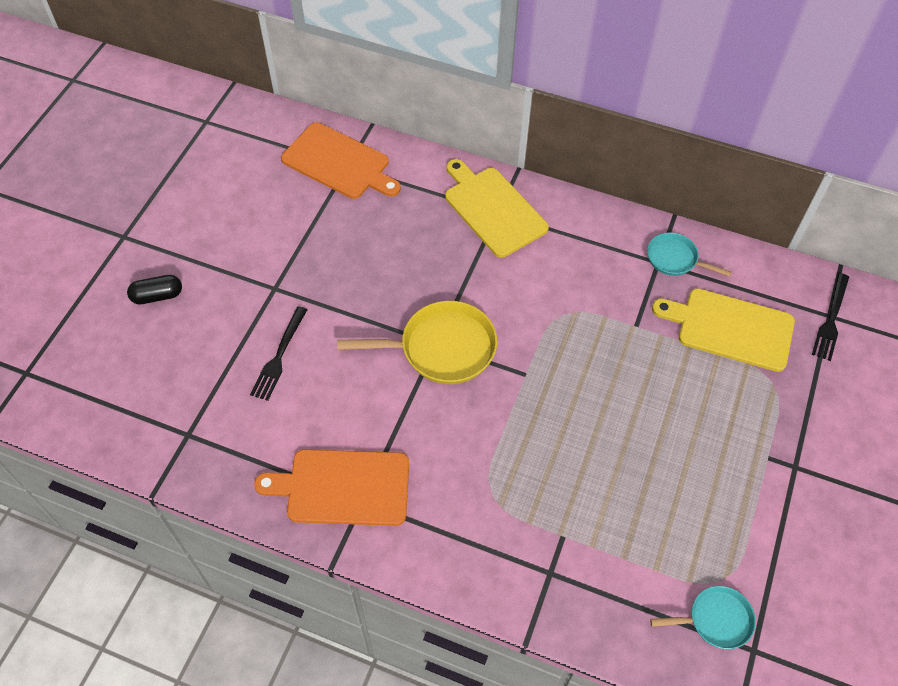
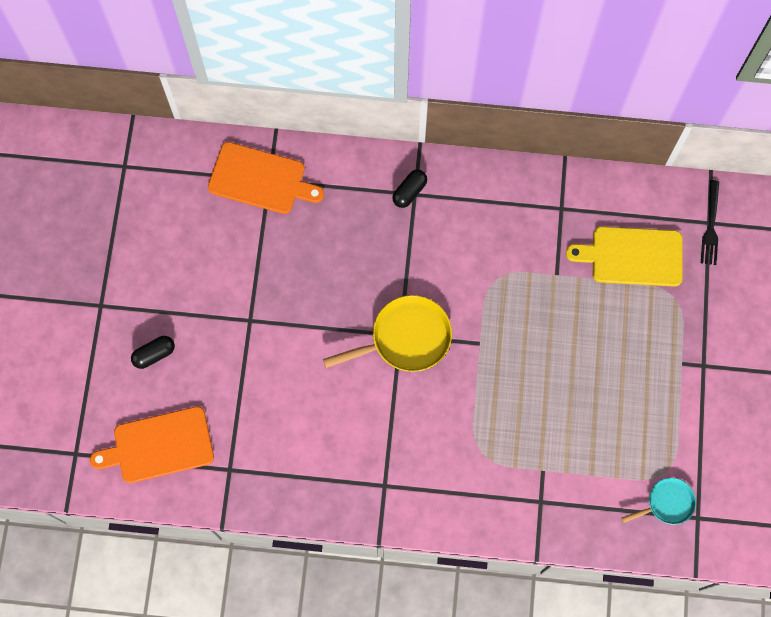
camera: 15 degrees left, 15 degrees up
black fork [250,306,307,401] -> none
orange cutting board [254,449,409,526] -> orange cutting board moved to [90,406,214,483]
yellow cutting board [445,159,549,258] -> black capsule [392,170,427,208]
turquoise pan [647,232,732,277] -> none

